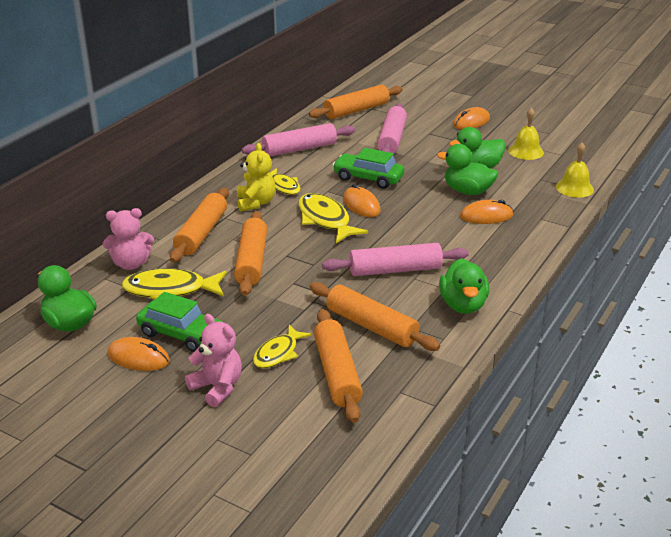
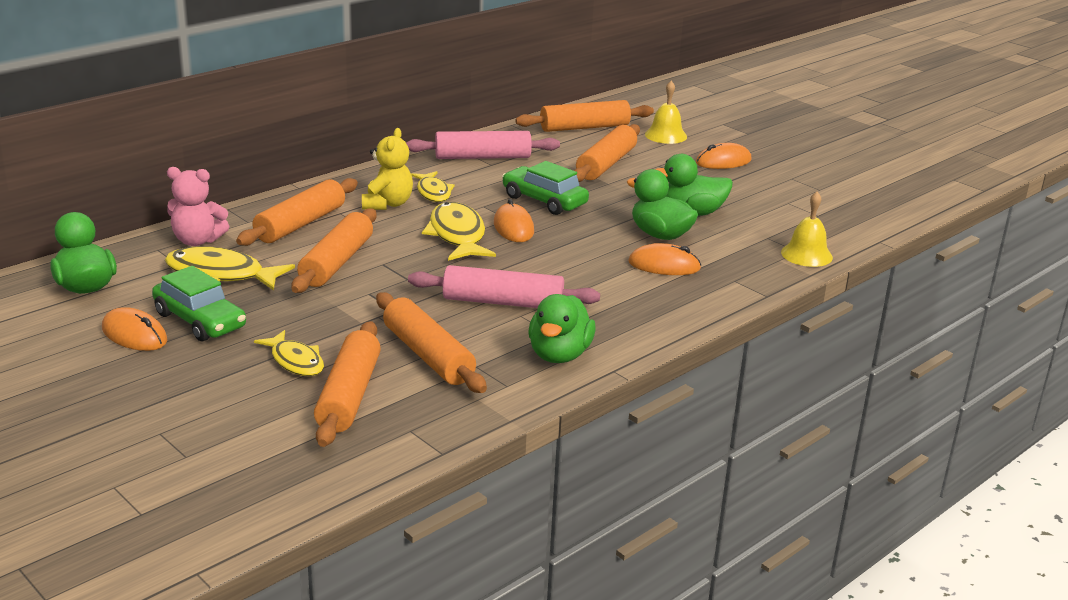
camera: 15 degrees right, 5 degrees down
pink teddy bear [185,314,242,407] -> none
yellow fish [253,325,312,368] -> yellow fish turned 90 degrees counterclockwise [254,330,324,376]
pink rolling pin [377,103,407,154] -> orange rolling pin [574,124,640,182]
yellow bell [508,108,544,160] -> yellow bell moved to [645,81,687,144]

